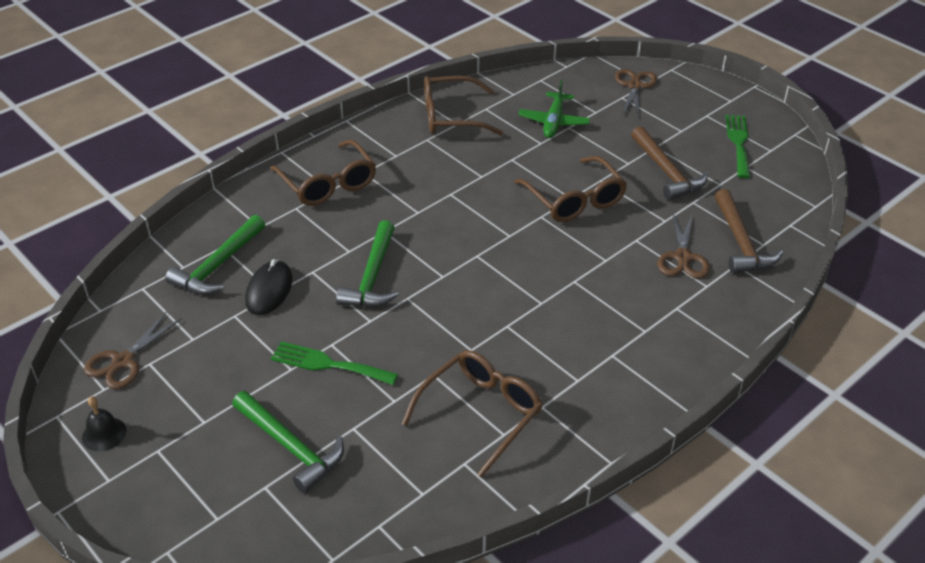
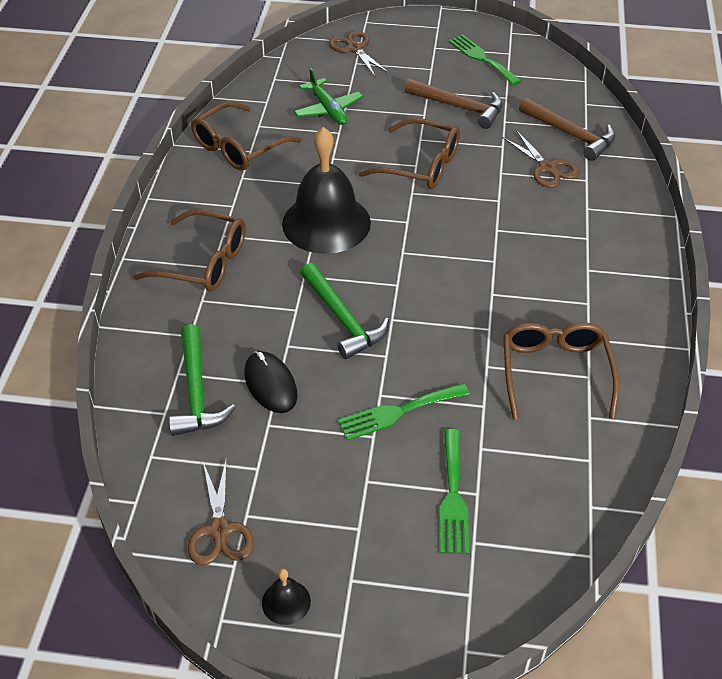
camera: 40 degrees left, 5 degrees up
green hammer [232,391,344,493] -> green fork [440,429,469,554]
none -> black bell [282,127,371,254]

